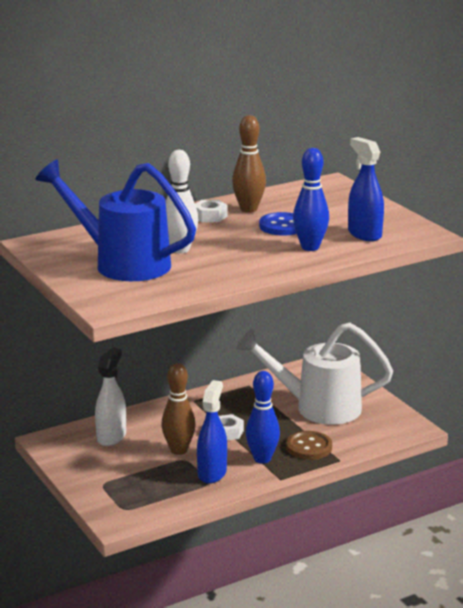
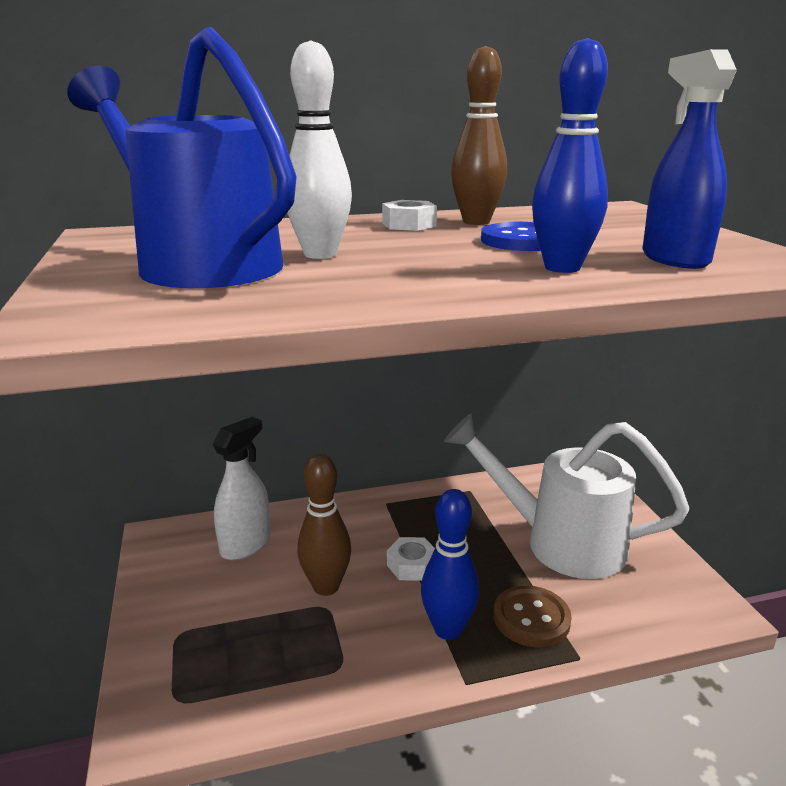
camera: 15 degrees right, 0 degrees up
blue spray bottle [197,380,227,484] -> none

